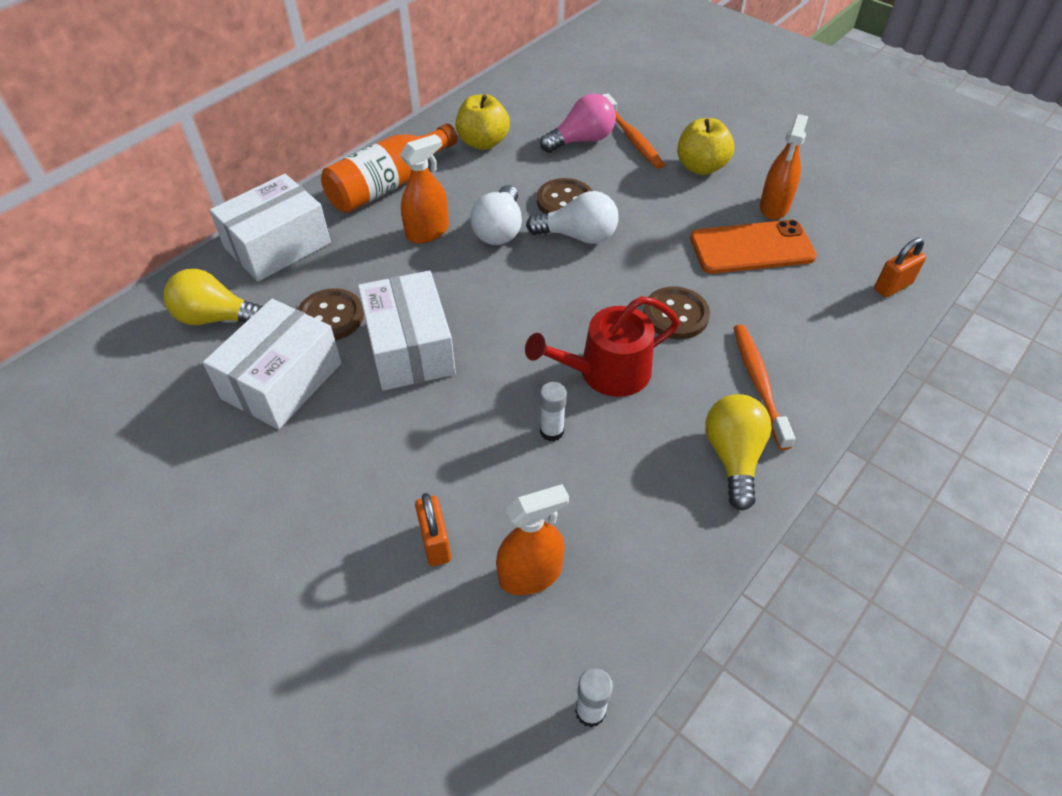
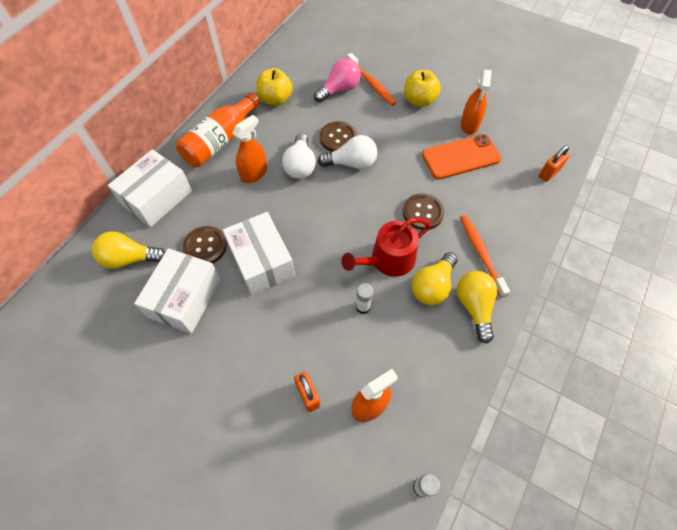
camera: 10 degrees left, 10 degrees up
none -> yellow light bulb [412,252,457,305]

